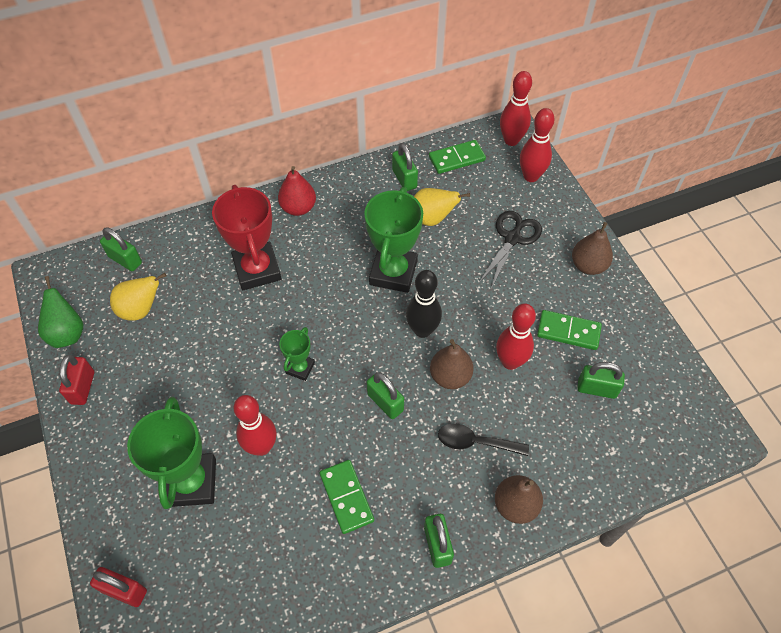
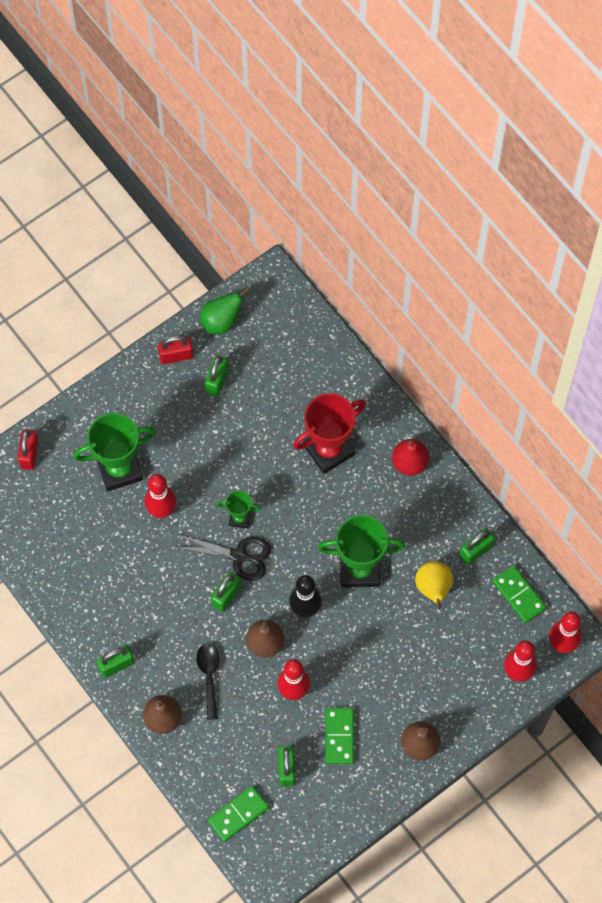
camera: 75 degrees right, 10 degrees up
green padlock [100,228,142,271] -> green padlock moved to [205,355,229,396]
yellow pear [110,273,167,321] -> none
green domino [320,460,374,534] -> green domino moved to [208,786,269,842]
black scissors [478,211,542,289] -> black scissors moved to [175,535,271,581]

